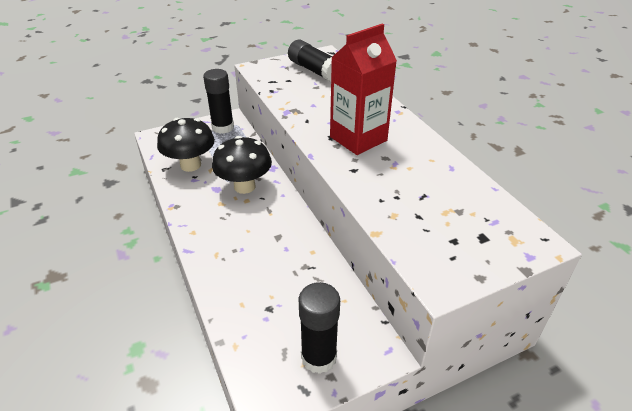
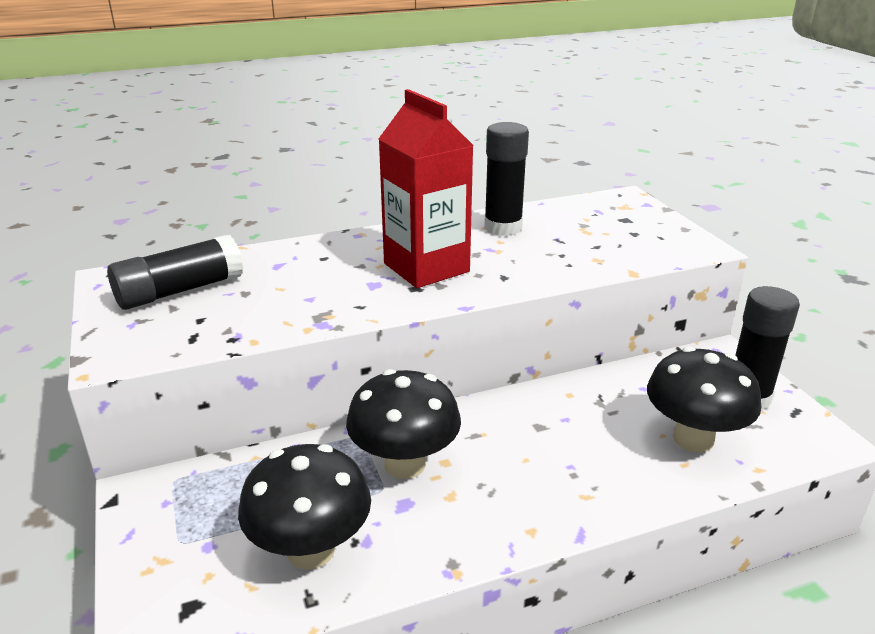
camera: 85 degrees left, 10 degrees down
black glue stick [203,69,234,134] -> black glue stick moved to [484,122,529,236]
none -> black mushroom [647,347,761,453]

